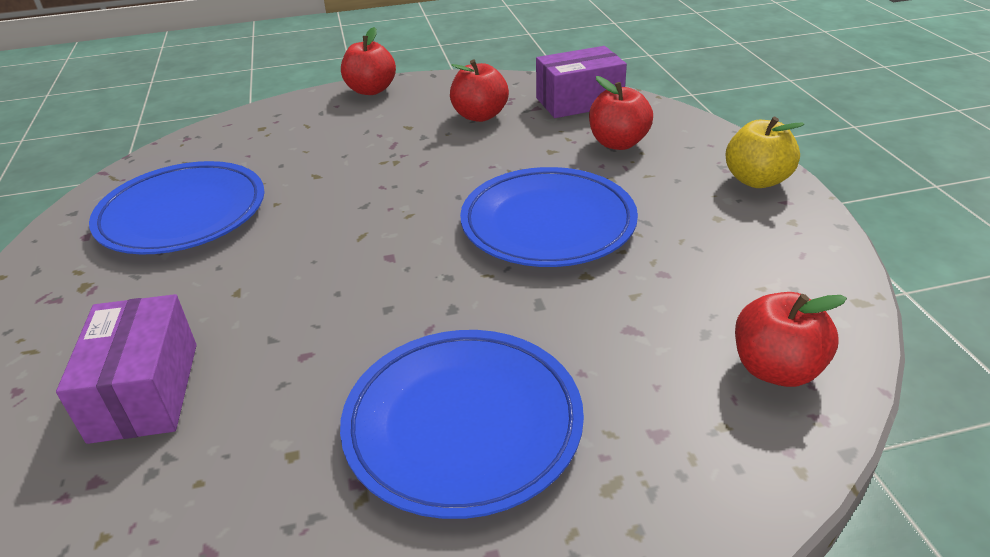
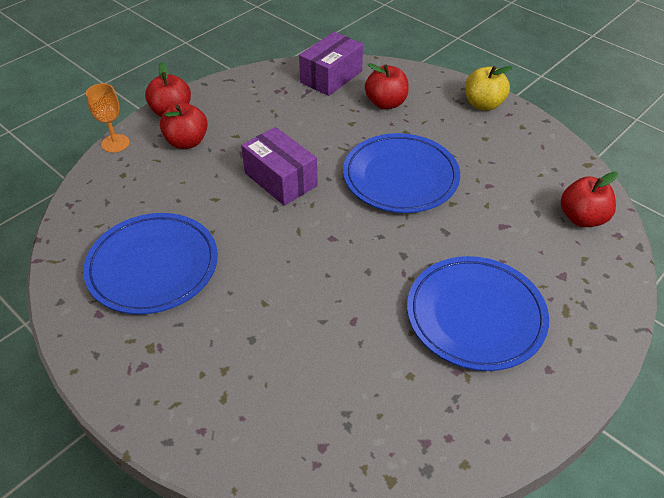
camera: 35 degrees left, 10 degrees up
purple box [56,294,197,444] -> purple box moved to [241,127,318,206]
red apple [450,59,509,122] -> red apple moved to [160,103,208,149]
none -> orange goblet [86,83,129,153]

